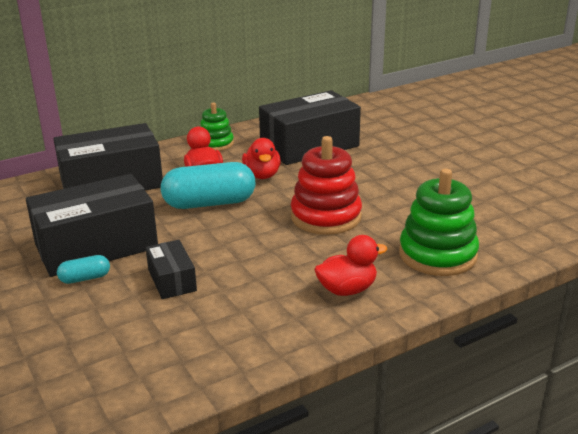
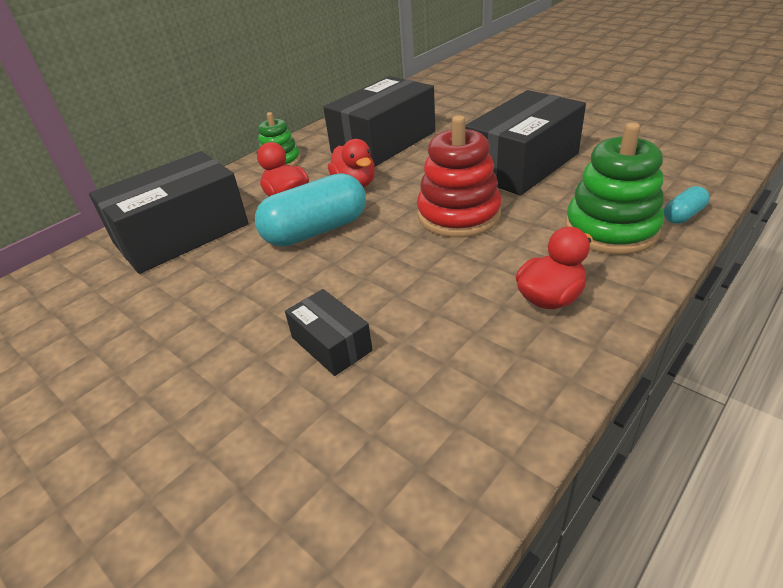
camera: 15 degrees left, 10 degrees up
black box [26,174,158,277] -> black box moved to [465,90,586,195]
turquoise capsule [57,255,110,284] -> turquoise capsule moved to [664,186,709,224]

